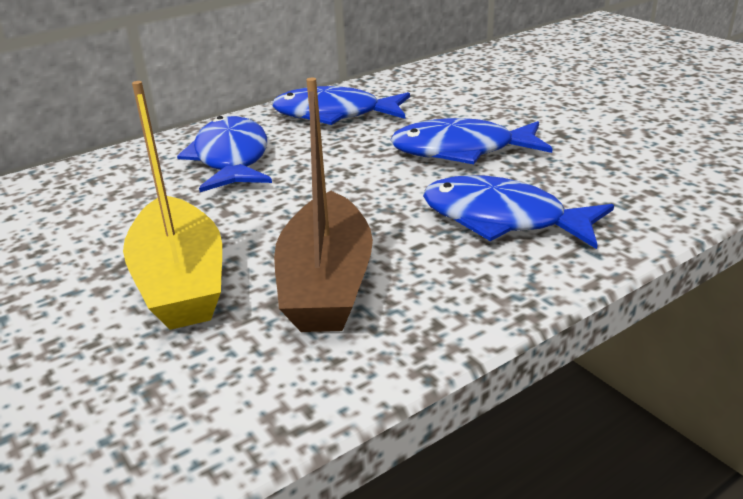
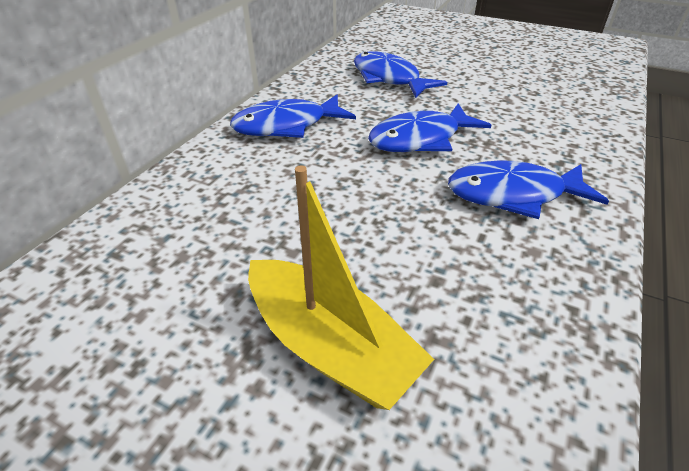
camera: 30 degrees left, 10 degrees up
blue fish [177,116,272,192] -> blue fish moved to [354,51,447,98]
brown boat [274,78,373,332] -> none

